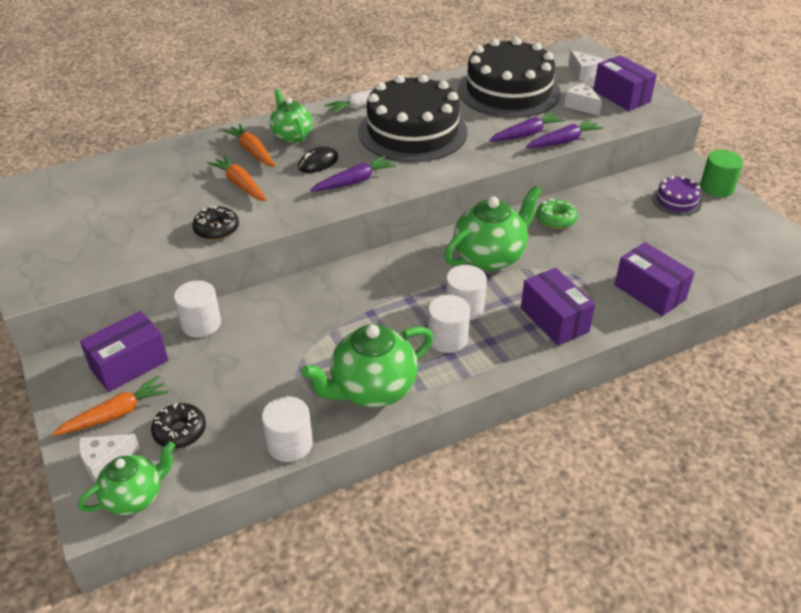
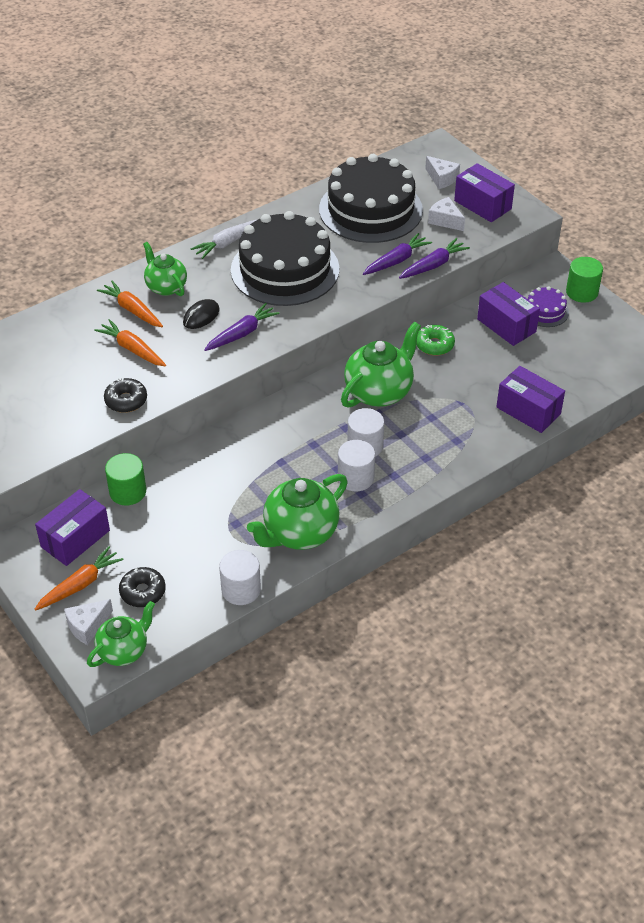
camera: 10 degrees left, 5 degrees up
white cylinder [174,280,221,337] -> green cylinder [105,453,146,505]
purple box [521,268,595,346] -> purple box moved to [477,282,540,346]

